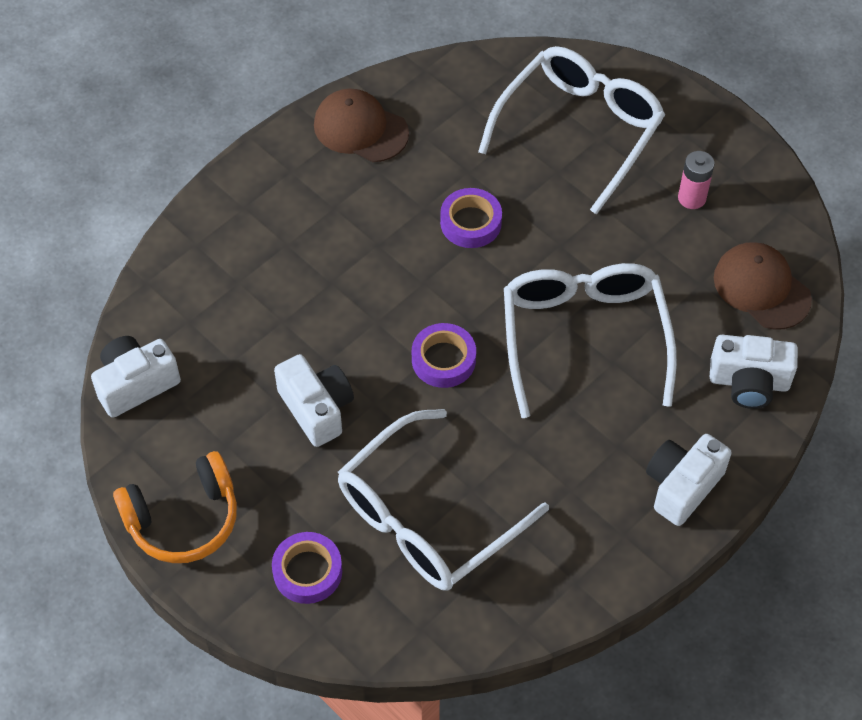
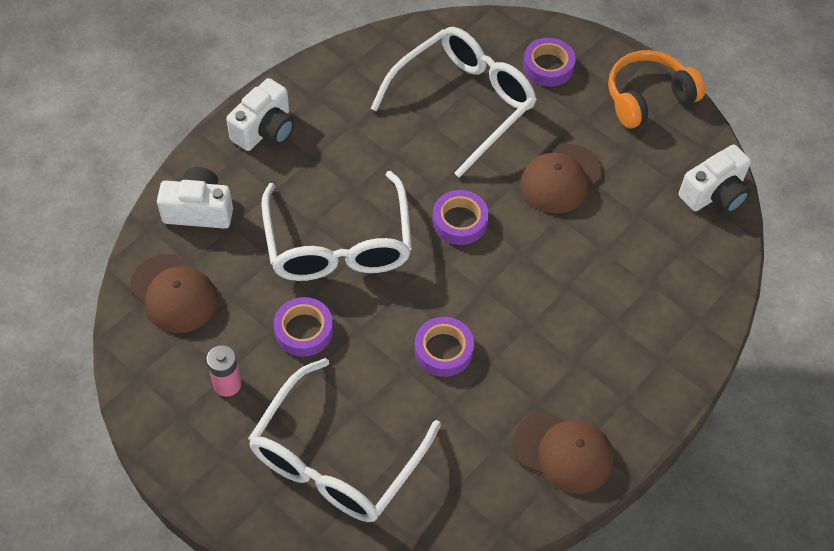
camera: 175 degrees right, 0 degrees up
white camera [274,354,354,447] -> brown cap [520,144,603,214]
none -> purple tape [274,297,333,357]

